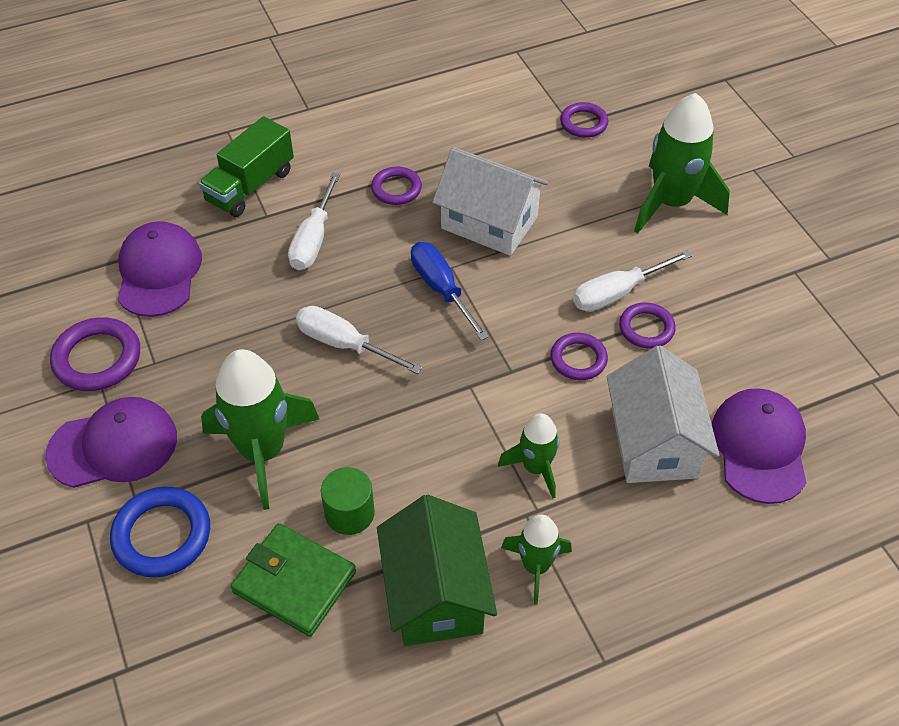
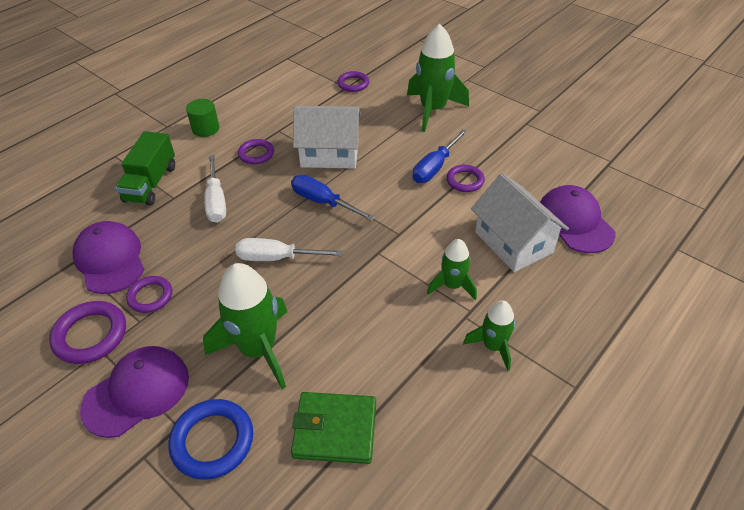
camera: 25 degrees left, 5 degrees down
green cylinder [321,467,375,535] -> green cylinder moved to [186,99,219,137]
green house [377,495,497,646] -> none
purple ring [550,333,608,380] -> purple ring moved to [126,276,172,313]
white screwdriver [573,250,692,312] -> blue screwdriver [413,129,467,183]

